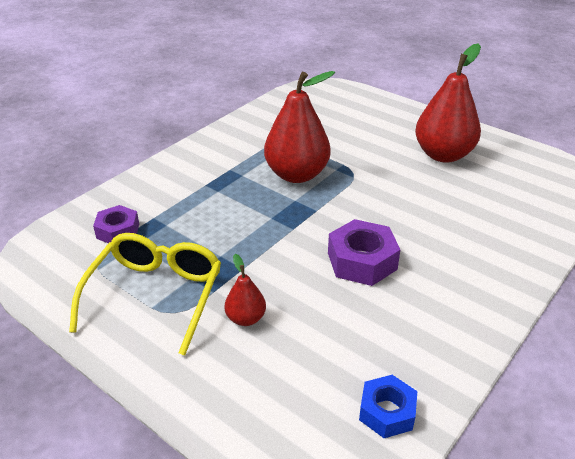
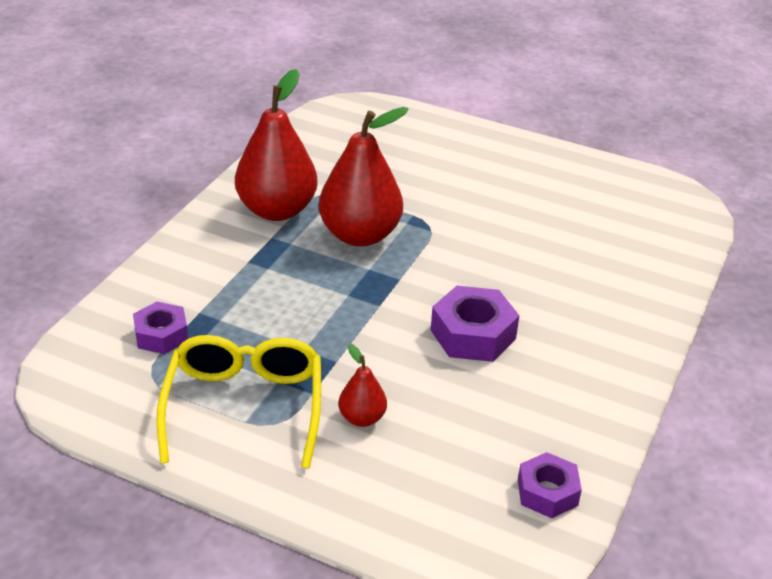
camera: 15 degrees left, 0 degrees up
blue nut [359,375,417,438] -> purple nut [518,452,582,518]
red pear [415,43,481,163] -> red pear moved to [235,69,318,221]

